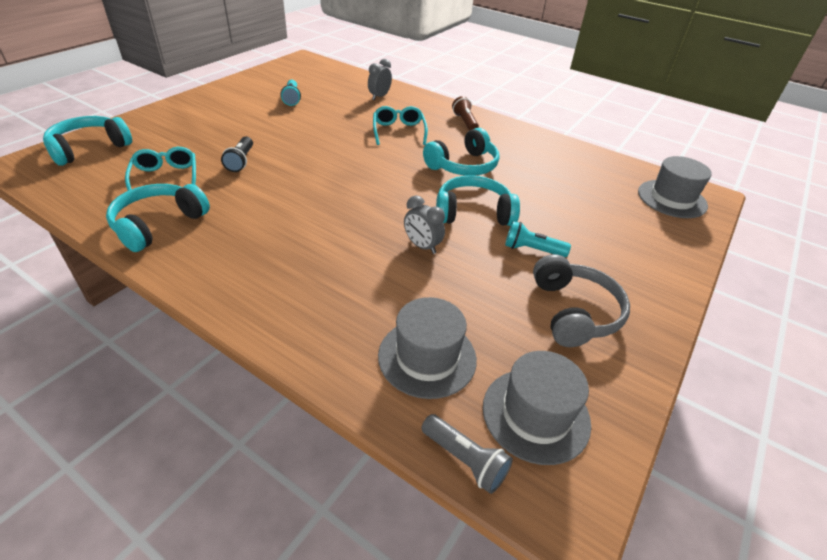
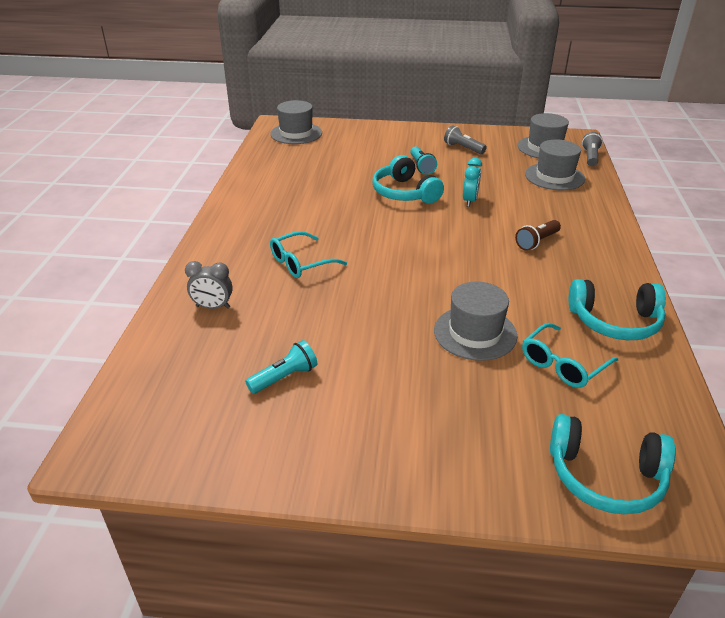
camera: 115 degrees left, 5 degrees down
black flashlight [221,136,253,172] -> grey hat [434,281,518,361]
grey clock [404,195,445,254] -> turquoise clock [463,158,482,207]
turquoise headphones [423,128,500,176] -> none
brown flashlight [452,96,479,131] -> brown flashlight moved to [515,220,561,251]
grey headphones [533,254,630,347] -> grey flashlight [444,126,487,154]

